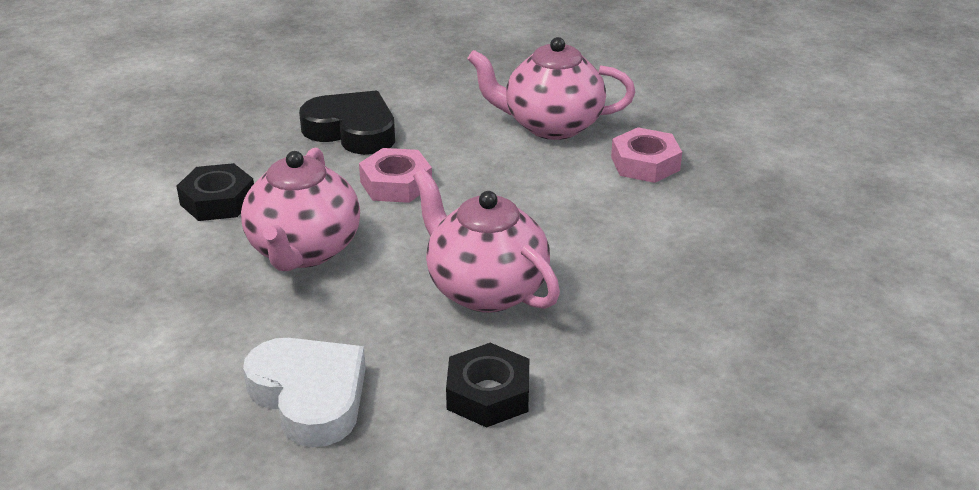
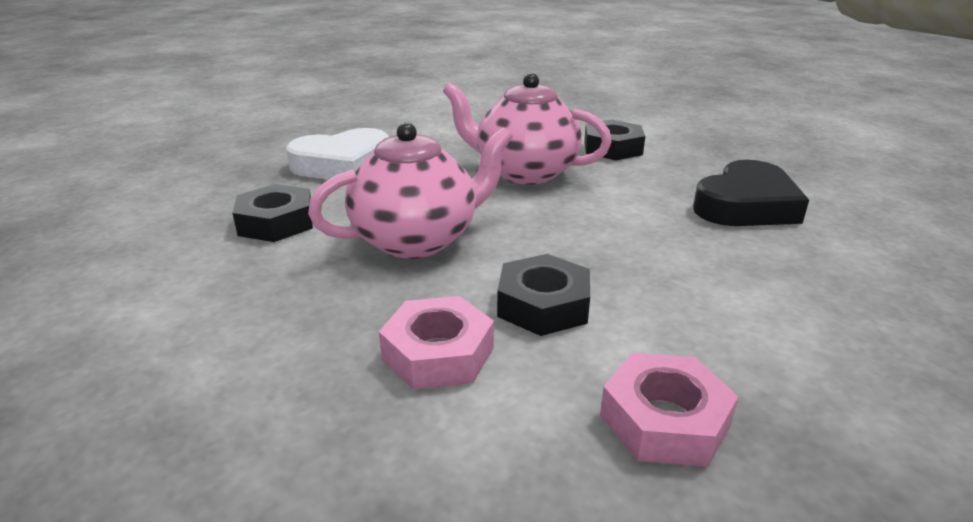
camera: 105 degrees right, 5 degrees down
pink nut [359,148,432,203] -> pink nut moved to [379,296,494,390]
pink teapot [467,37,635,140] -> none
none -> black nut [497,254,590,336]

